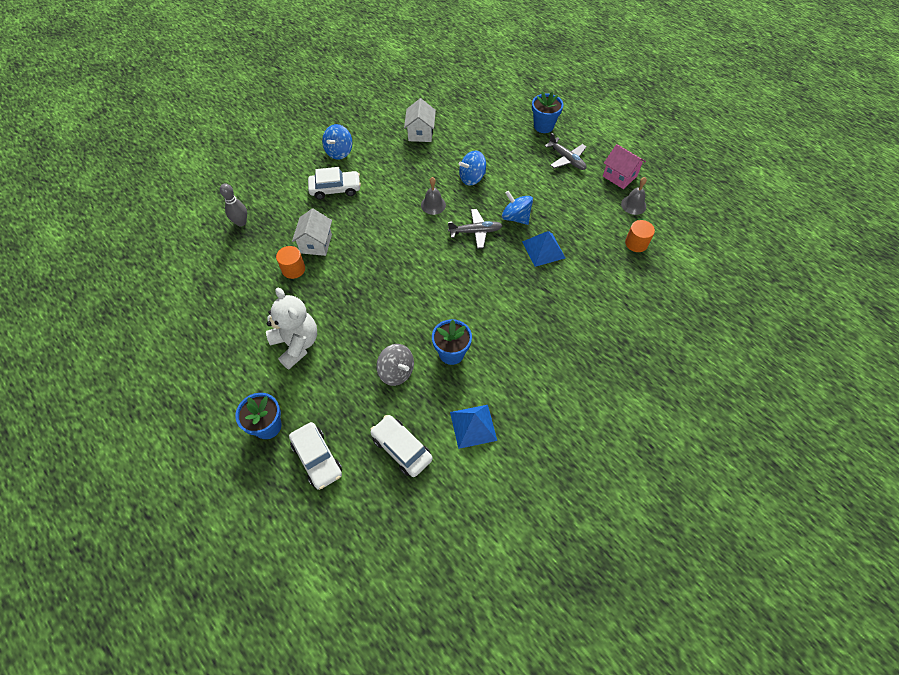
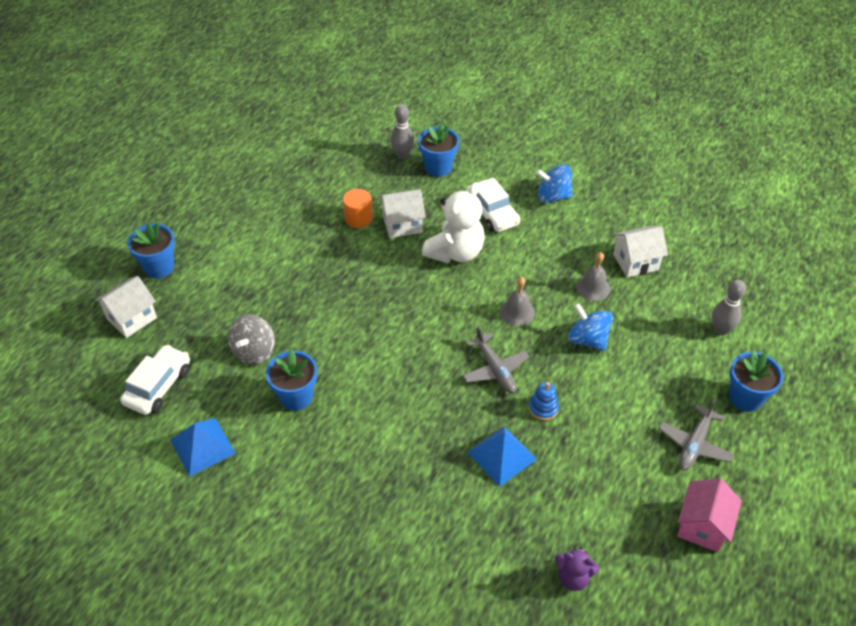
camera: 70 degrees right, 10 degrees down
white teddy bear [266,288,317,369] -> white teddy bear moved to [422,182,485,263]
white car [289,422,342,490] -> white house [95,276,157,338]
blue spinning top [502,191,533,225] -> blue stacking toy [529,382,559,421]
grey bell [621,177,647,215] -> grey bell moved to [576,252,610,301]
orange cylinder [625,220,655,252] -> purple teddy bear [555,547,599,591]
none -> blue flower pot [418,124,459,177]
none -> grey bowling pin [712,280,746,335]

